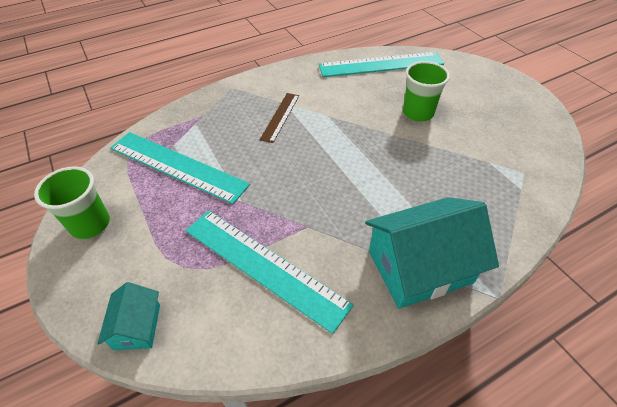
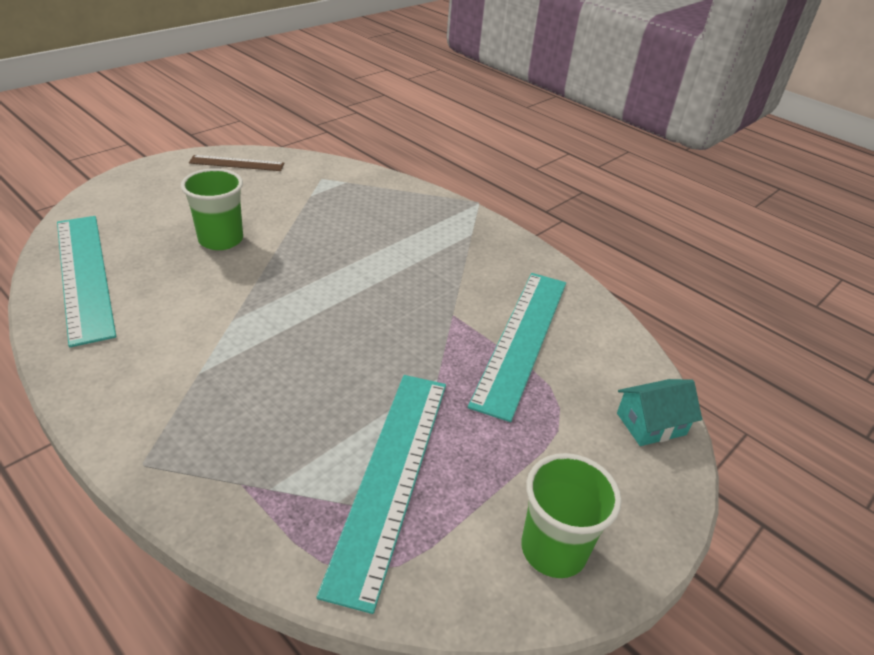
camera: 110 degrees left, 10 degrees down
brown ruler [260,93,299,143] -> brown ruler moved to [189,155,284,171]
turquoise house [365,197,499,309] -> none

